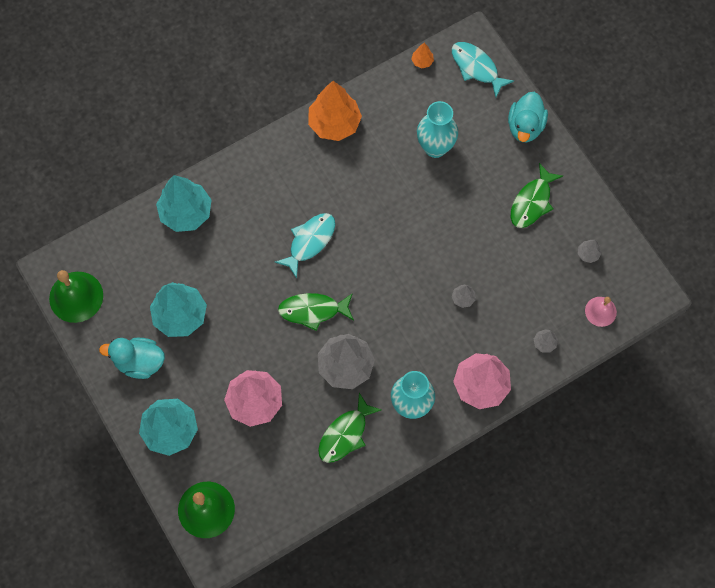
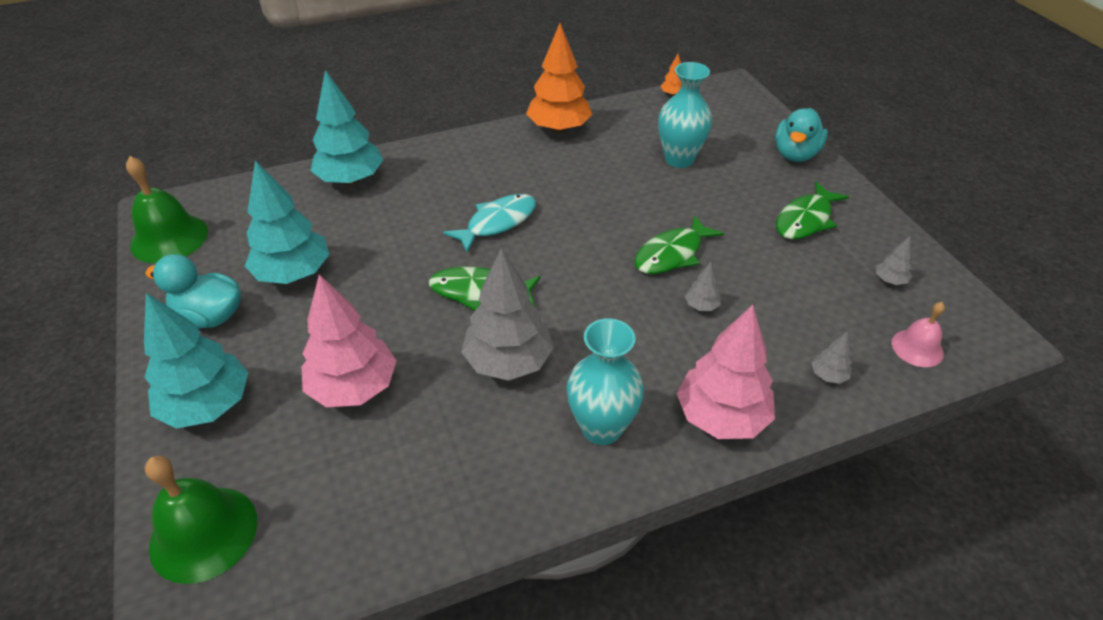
camera: 10 degrees right, 25 degrees down
green fish [318,393,381,463] -> green fish moved to [634,215,724,274]
turquoise fish [452,42,514,97] -> none

